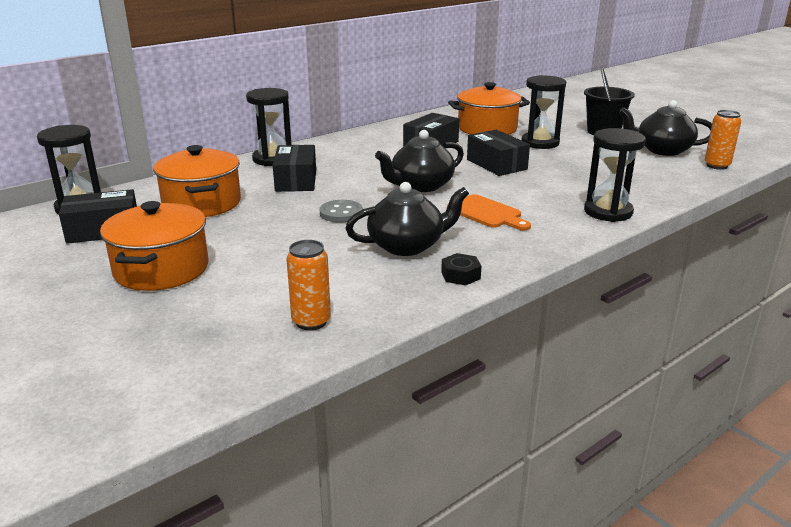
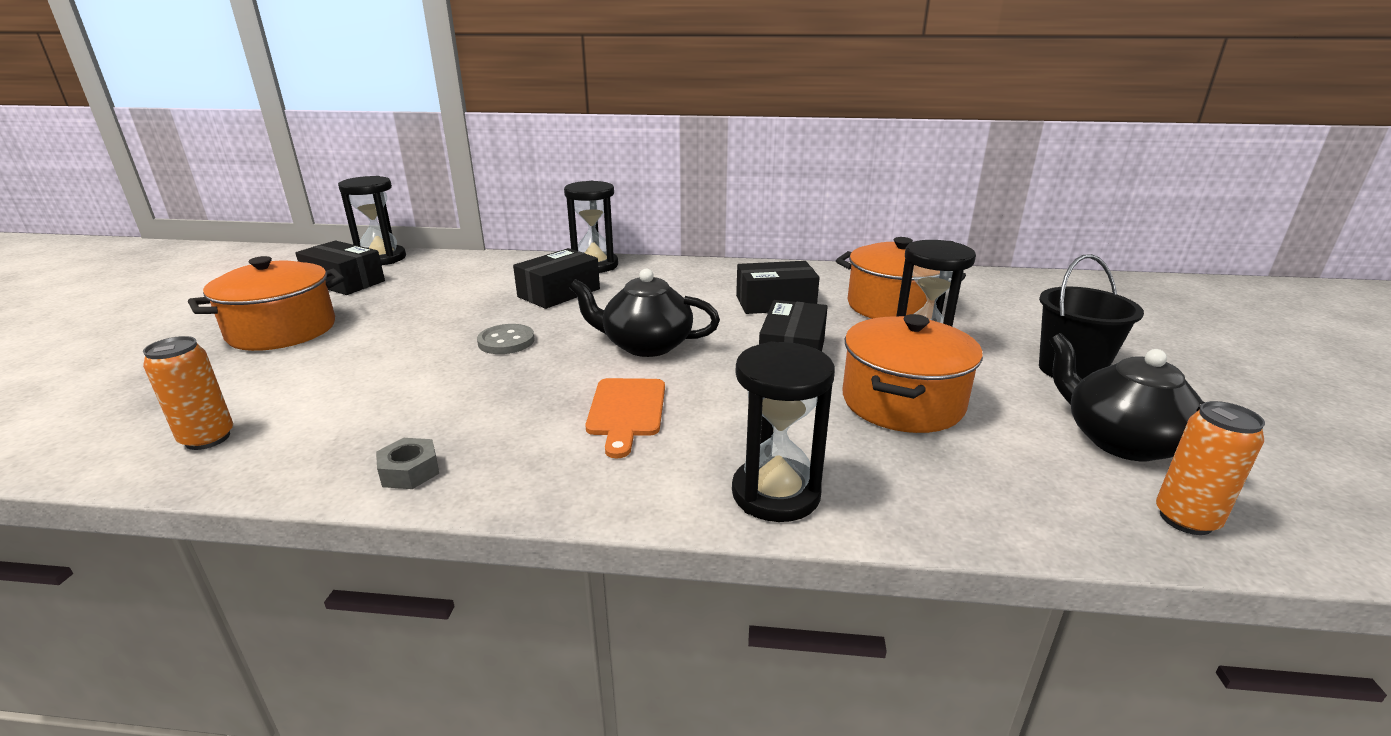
camera: 45 degrees right, 0 degrees up
orange pot [153,145,241,217] -> orange pot moved to [843,314,983,433]
black teapot [345,182,469,256] -> none
black nut [441,253,481,286] -> grey nut [376,438,439,489]

